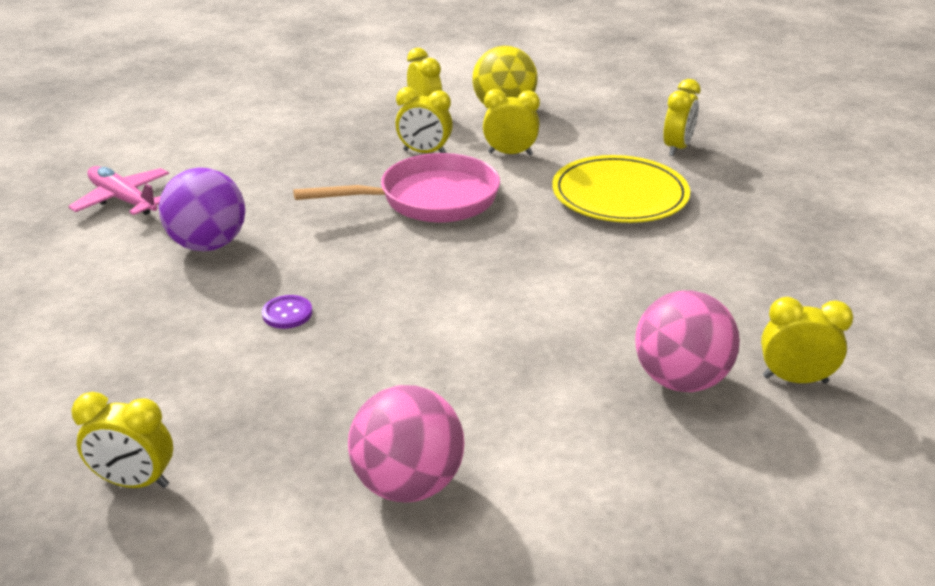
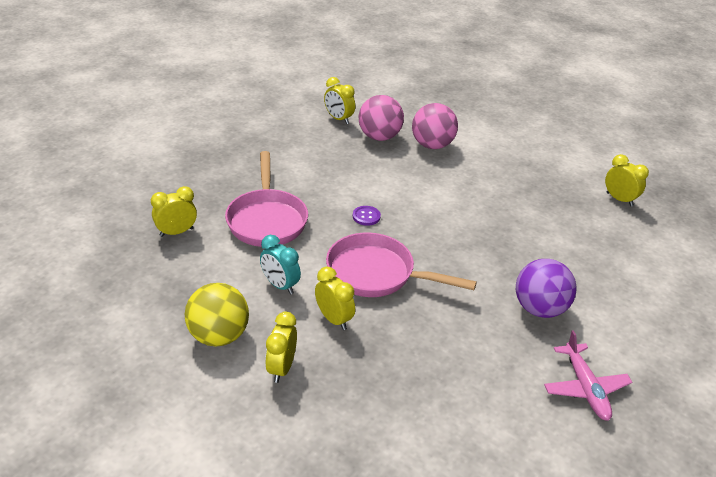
camera: 145 degrees left, 5 degrees up
purple button [262,295,312,329] -> purple button moved to [353,206,381,226]
pink ball [348,385,464,503] -> pink ball moved to [412,103,458,149]
yellow clock [483,89,540,155] -> turquoise clock [260,235,301,294]
yellow plate [552,155,690,223] -> pink pan [225,151,308,247]

